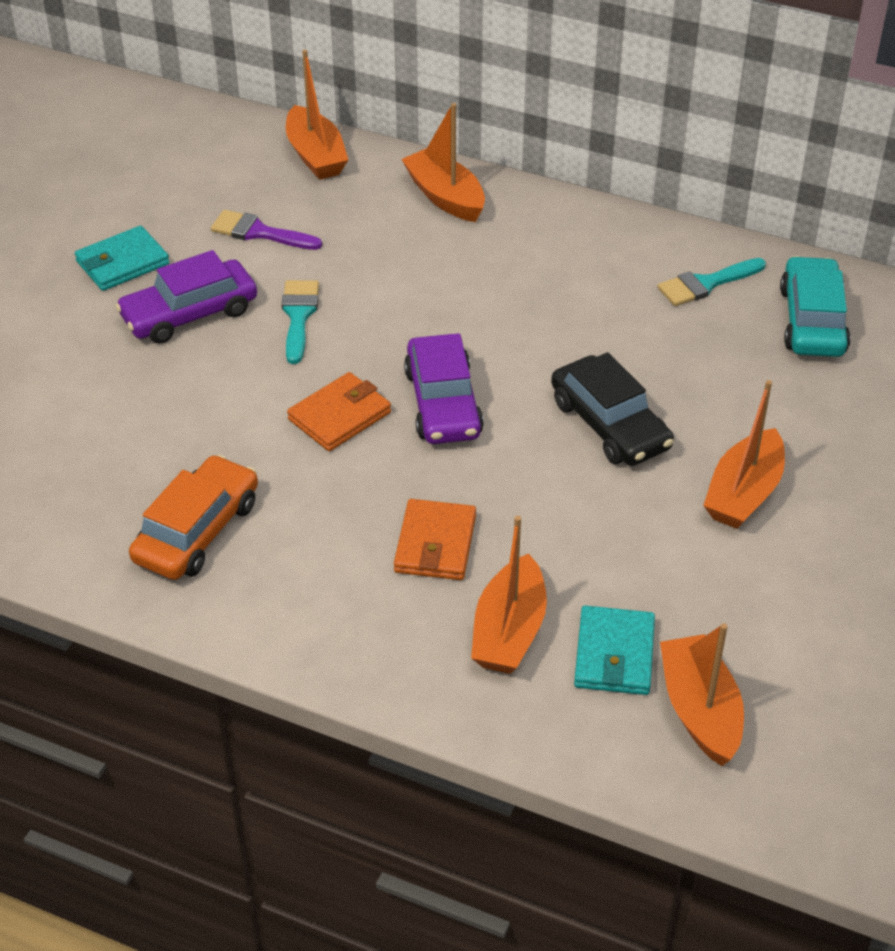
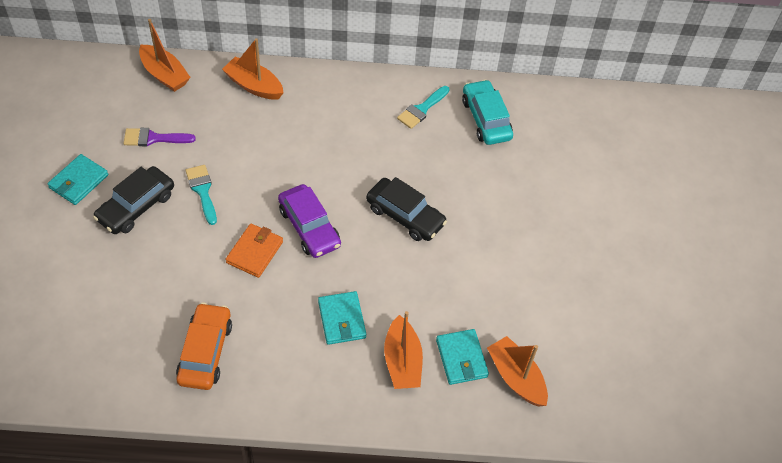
camera: 25 degrees left, 10 degrees up
purple car [115,250,257,344] -> black car [93,166,174,234]
orange wallet [394,499,476,580] -> turquoise wallet [318,291,366,345]
orange boat [703,380,785,529] -> none

